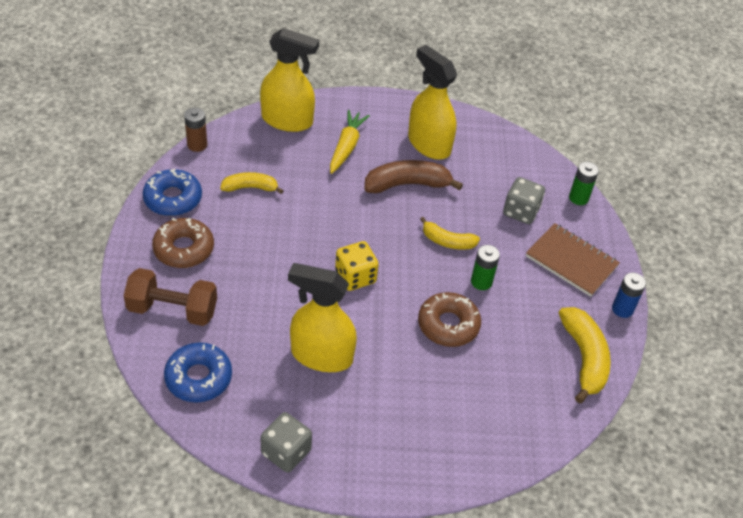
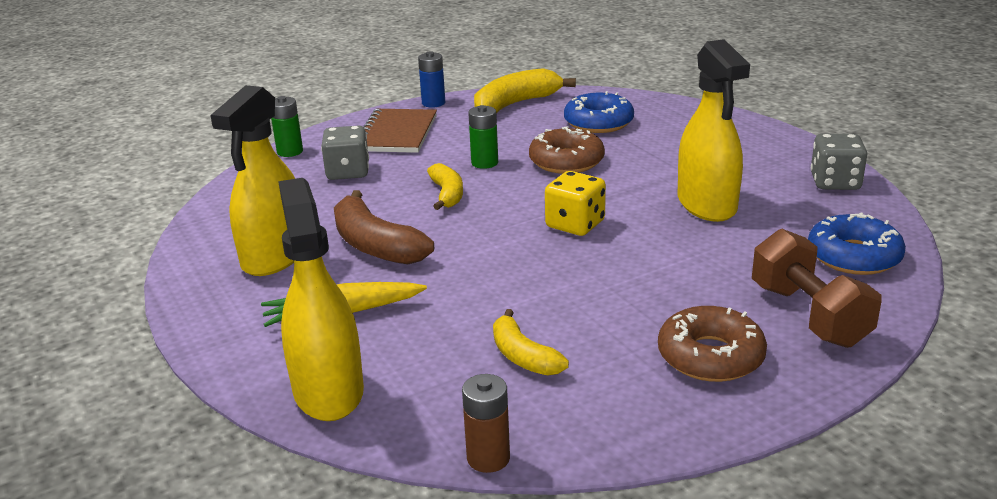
camera: 115 degrees left, 20 degrees down
blue donut [143,169,202,216] -> blue donut moved to [564,91,634,133]

